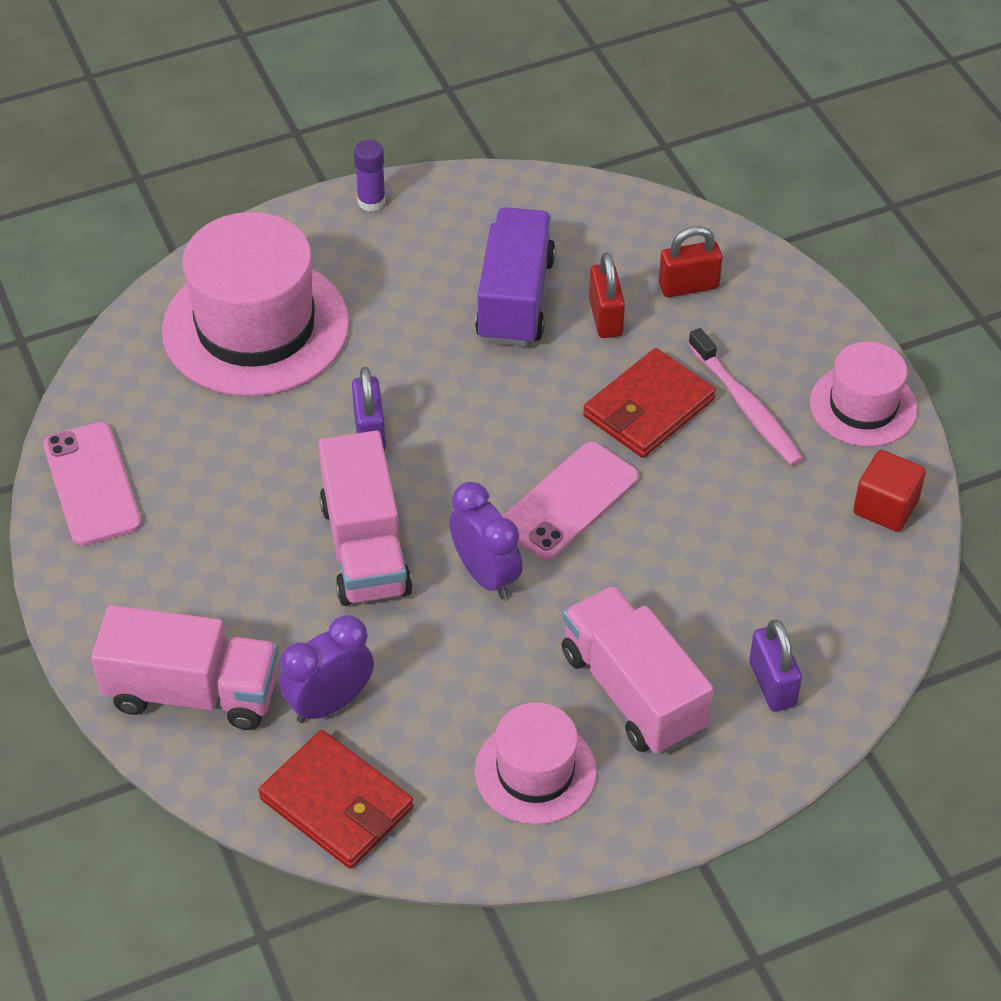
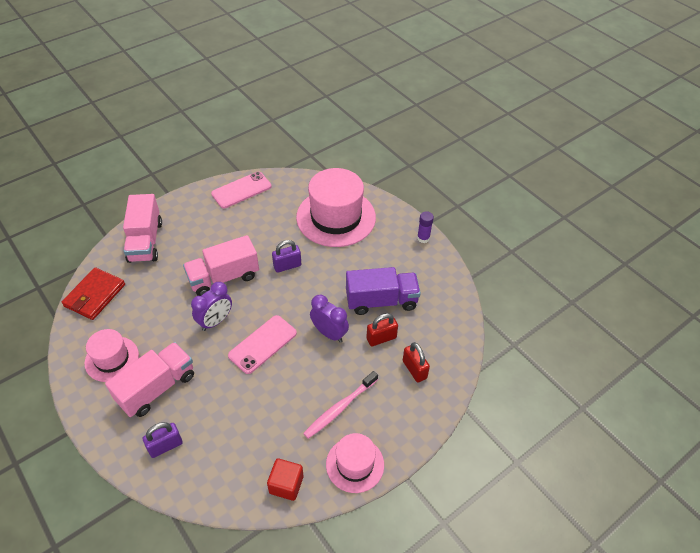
camera: 75 degrees right, 0 degrees up
purple clock [279,615,374,723] -> purple clock moved to [310,295,349,343]
pink phone [503,442,639,560] -> pink phone turned 75 degrees counterclockwise [228,315,297,374]
red wallet [583,348,716,458] -> none

